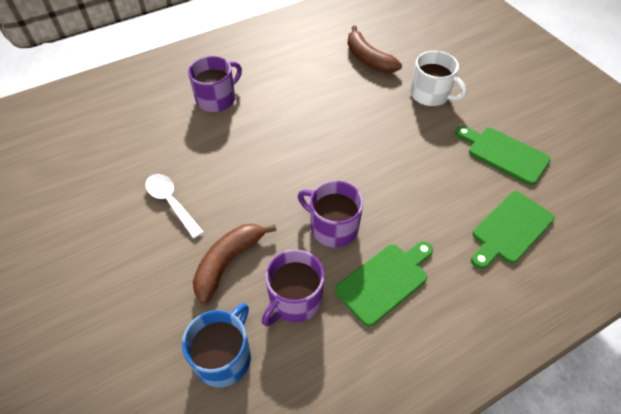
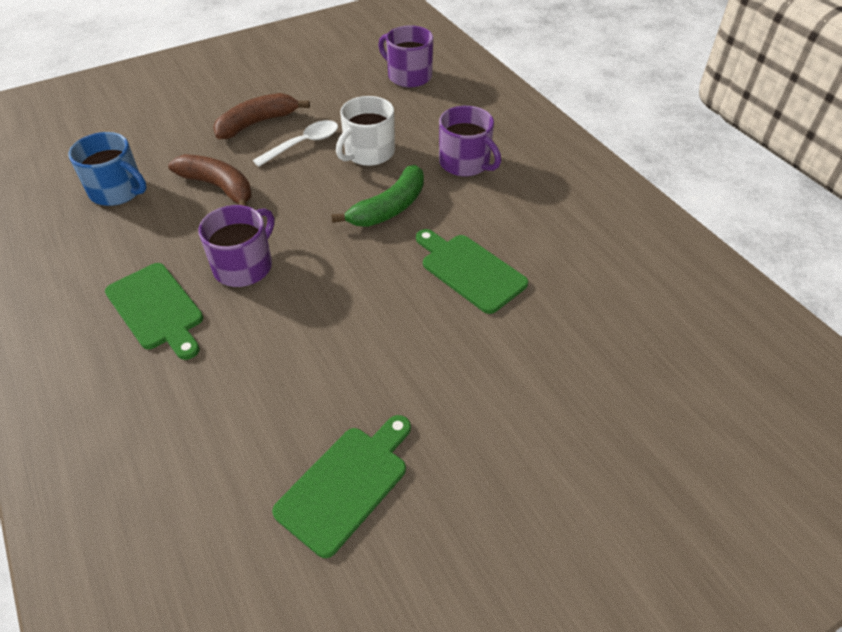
camera: 90 degrees right, 5 degrees down
purple mug [262,250,324,327] -> purple mug moved to [378,25,433,88]
brown banana [348,25,402,73] -> brown banana moved to [213,93,310,139]
white mug [410,51,466,106] -> white mug moved to [336,96,395,166]
green cutting board [471,191,554,269] -> green cutting board moved to [416,229,528,314]
none -> green banana [331,165,424,227]

